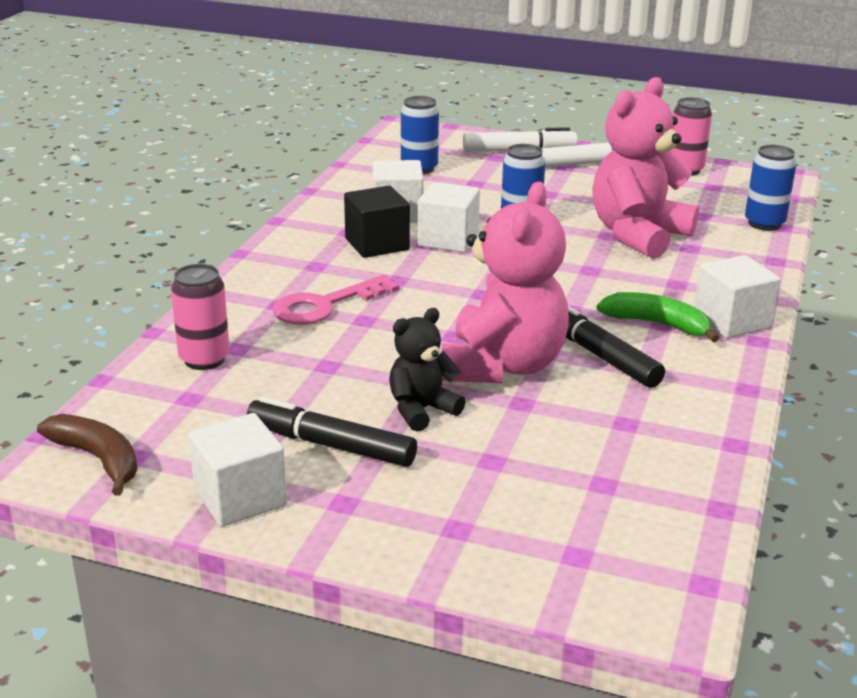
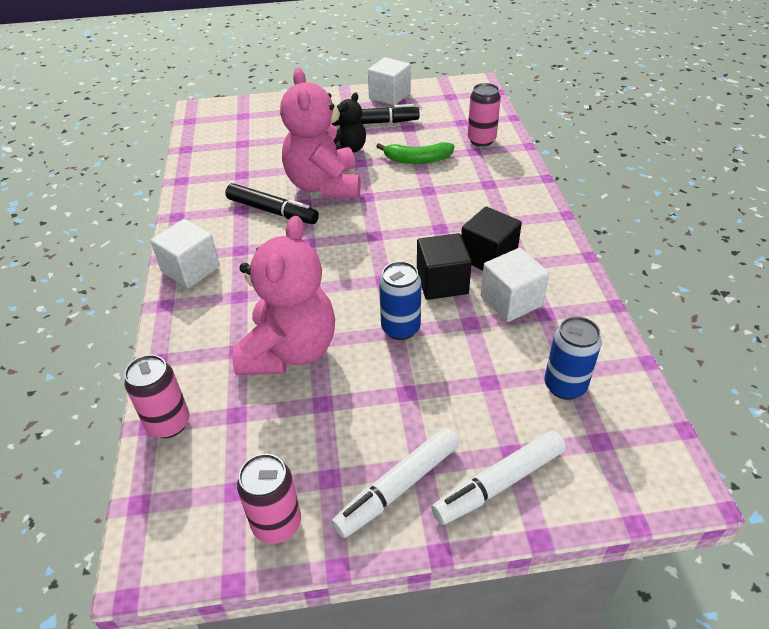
camera: 155 degrees right, 15 degrees up
brown banana [37,414,138,496] -> none
pink key [273,275,400,325] -> none
white cube [418,182,480,252] -> black cube [417,233,472,300]
green banana [597,292,719,342] -> green banana moved to [376,142,455,164]
blue can [745,145,796,231] -> pink can [124,355,189,438]

